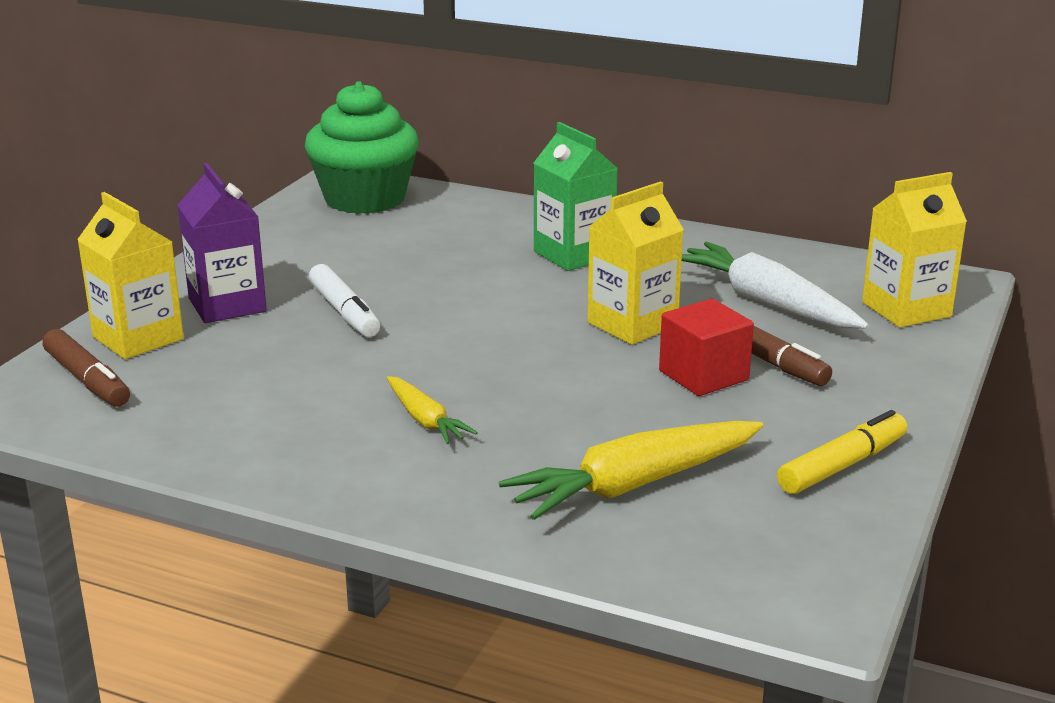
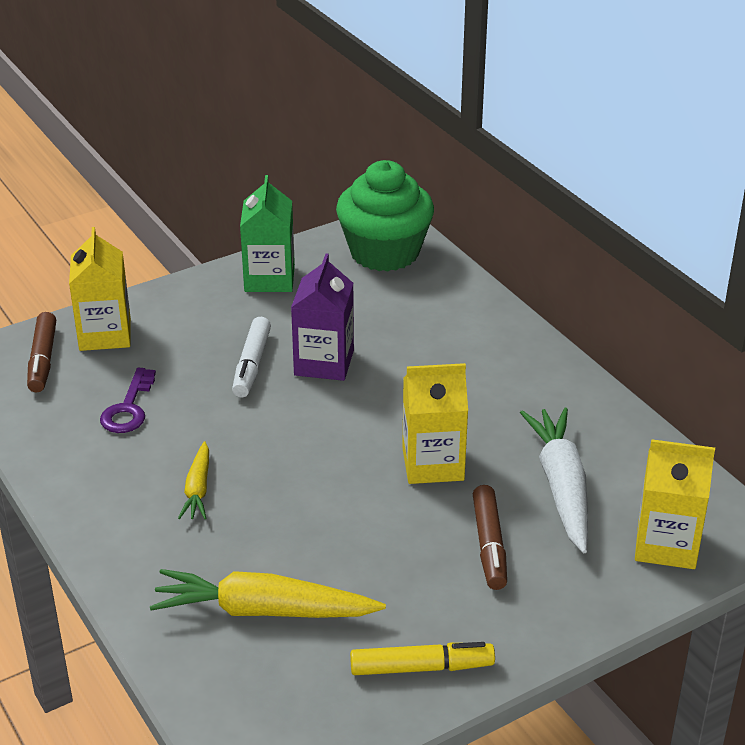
camera: 35 degrees right, 10 degrees up
purple carton [178,163,267,323] -> purple carton moved to [291,254,354,381]
green carton [534,122,618,271] -> green carton moved to [240,175,295,292]
red cube [659,299,754,396] -> none
none -> purple key [100,368,156,433]

